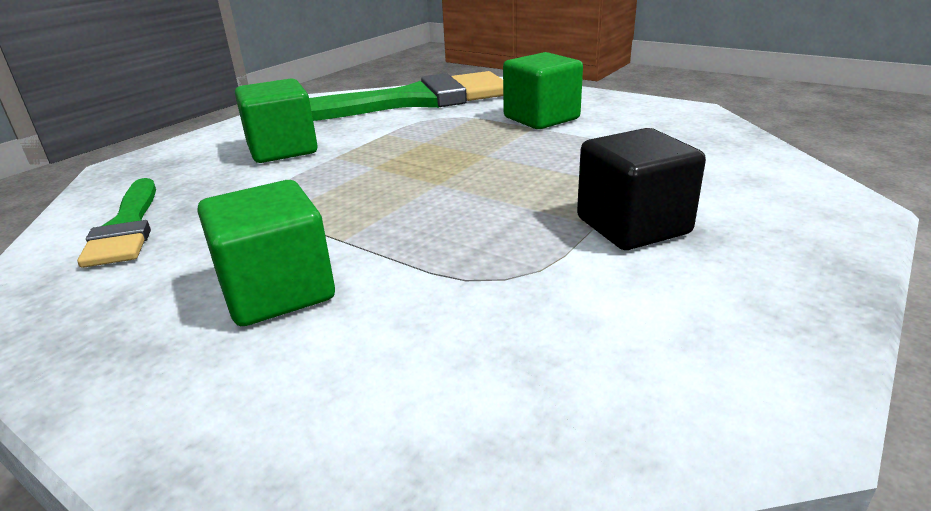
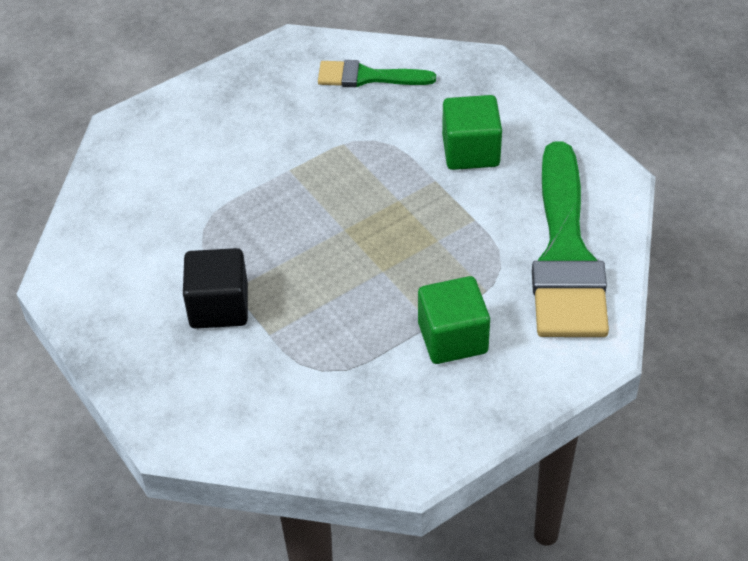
camera: 110 degrees right, 20 degrees up
green cube [198,180,335,326] -> none

